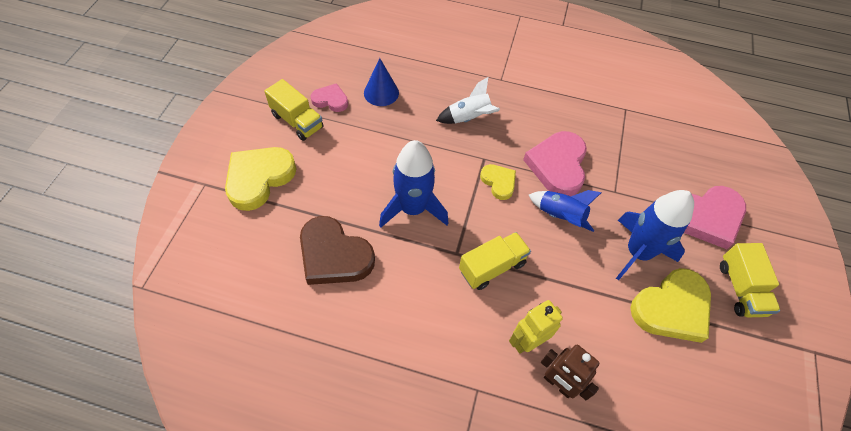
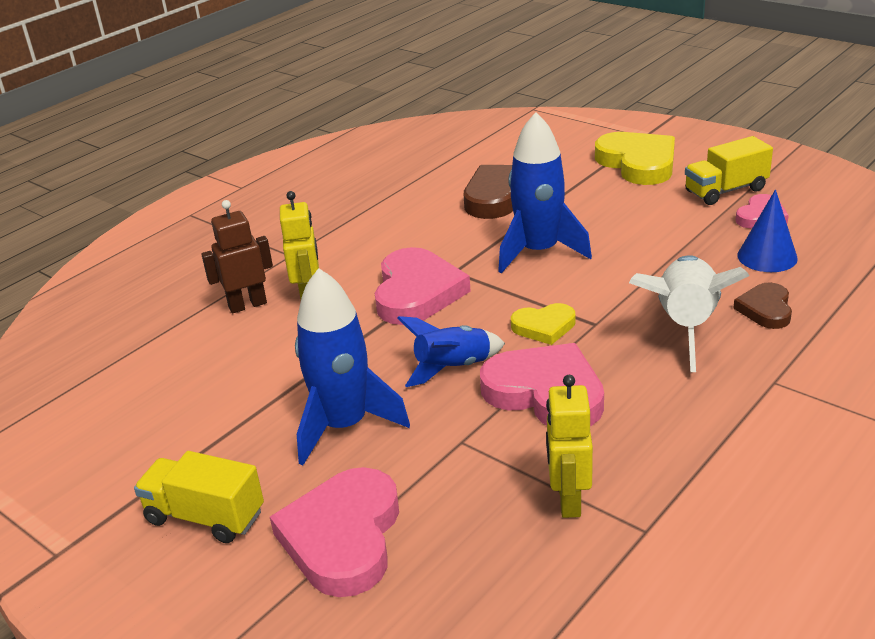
camera: 120 degrees right, 25 degrees down
white rocket [436,77,500,124] -> white rocket [629,256,749,372], size x1.57
yellow truck [459,232,531,290] -> pink heart [375,247,471,325]
yellow heart [630,268,711,343] -> none
none -> yellow robot [546,375,593,518]
none -> brown heart [733,283,792,329]

